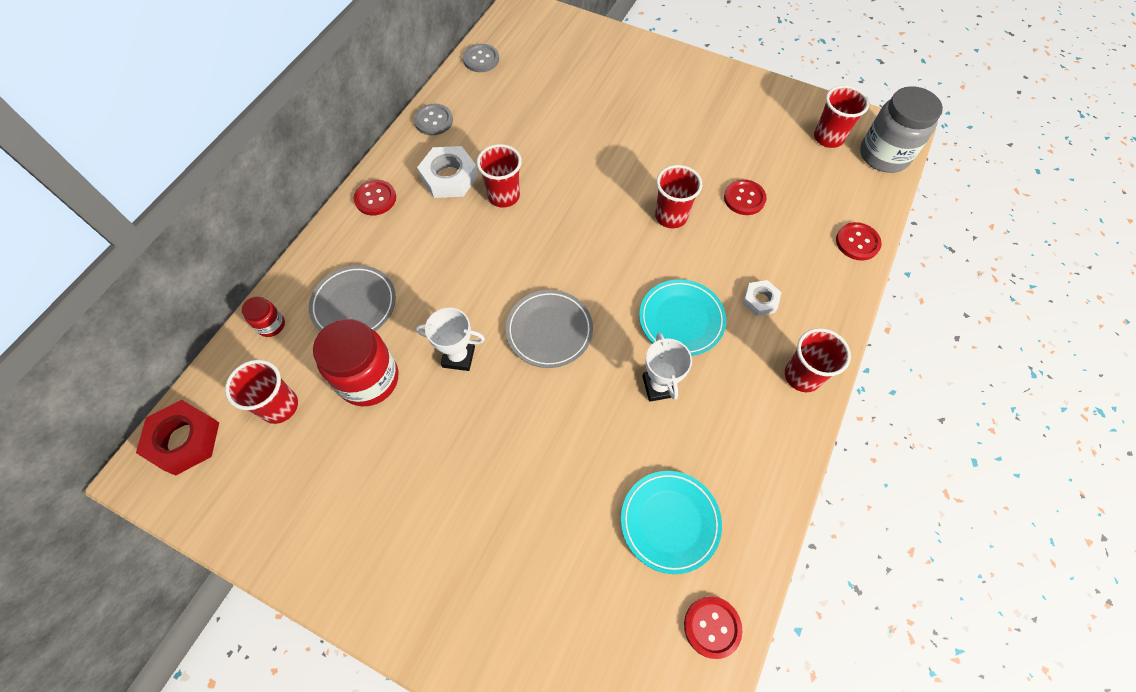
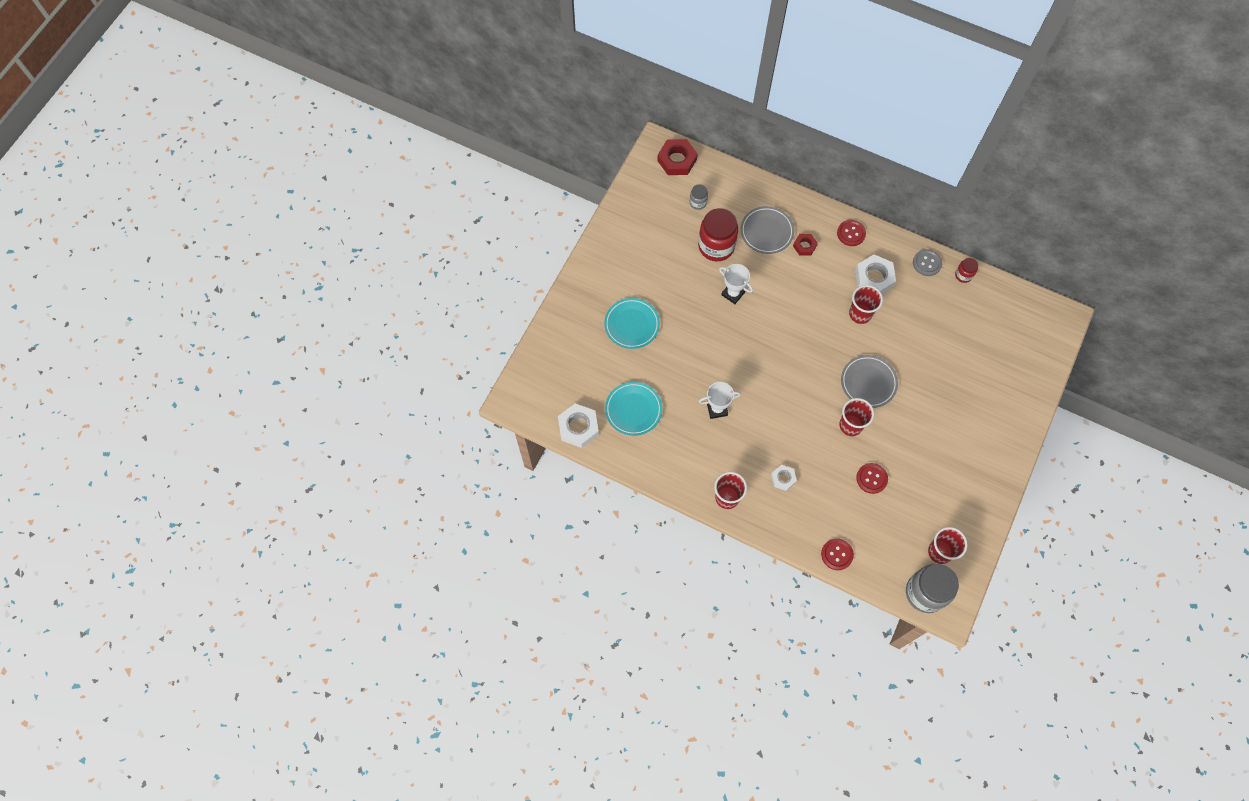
camera: 90 degrees right, 5 degrees up
red cup [225,360,298,424] -> grey jar [690,184,708,210]
red jar [242,296,285,337] -> red jar moved to [955,258,978,283]
white trophy [416,308,485,371] -> white trophy turned 60 degrees counterclockwise [719,264,753,304]
grey button [463,44,499,72] -> none
grey plate [506,290,593,368] -> grey plate moved to [841,355,898,408]
turquoise plate [639,279,726,356] -> turquoise plate moved to [604,298,660,349]
red button [684,596,742,659] -> white nut [558,403,599,448]
none -> red nut [793,234,818,255]

